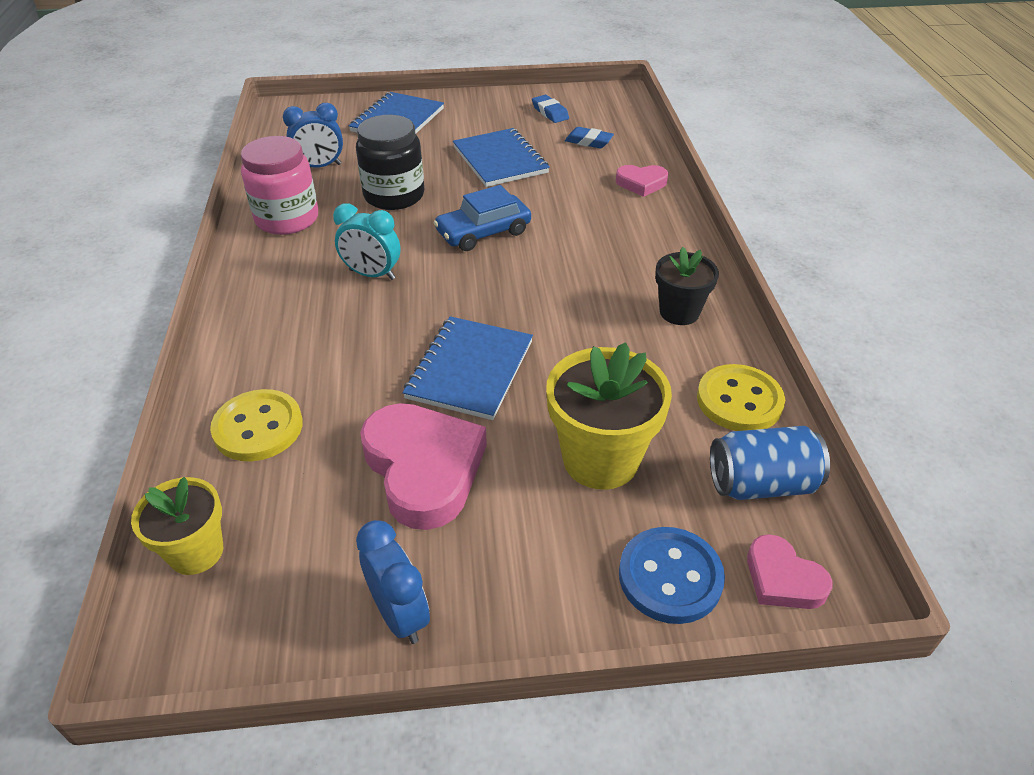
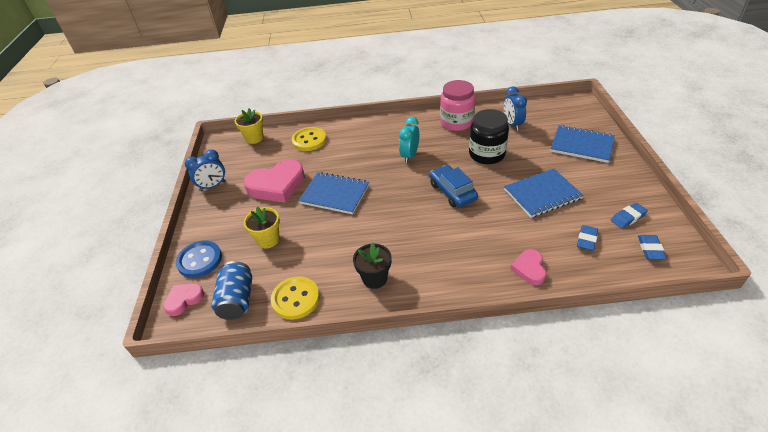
camera: 95 degrees right, 0 degrees up
yellow flower pot [546,342,672,490] -> yellow flower pot [244,207,280,248], size x0.63
none -> blue eraser [638,235,667,260]

